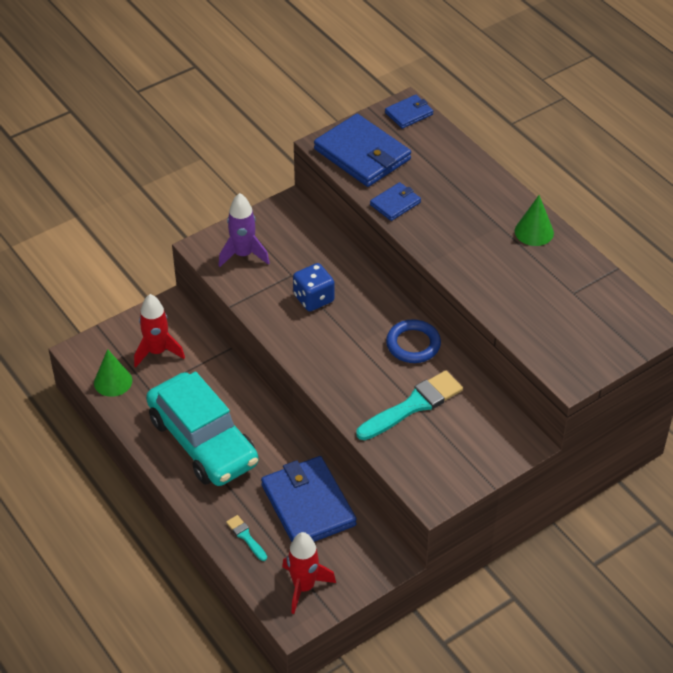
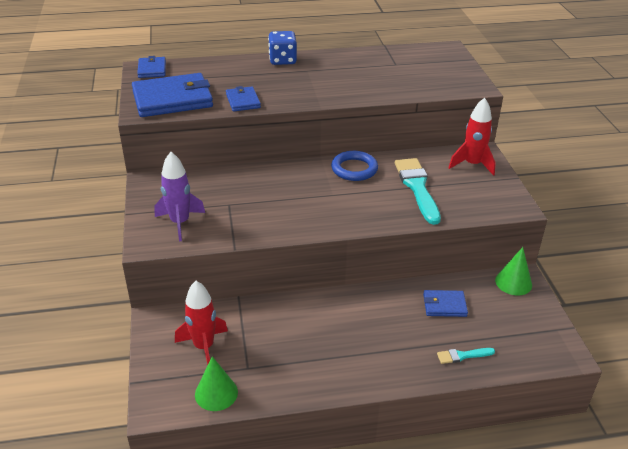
camera: 65 degrees left, 10 degrees down
turquoise car [146,372,258,486] -> none
blue wallet [261,456,357,542] -> blue wallet [423,290,468,317], size x0.51
red rocket [282,532,336,614] -> red rocket moved to [449,98,496,176]
blue dice [293,263,334,311] -> blue dice moved to [268,31,297,65]
green cone [515,195,554,246] -> green cone moved to [495,247,532,296]

